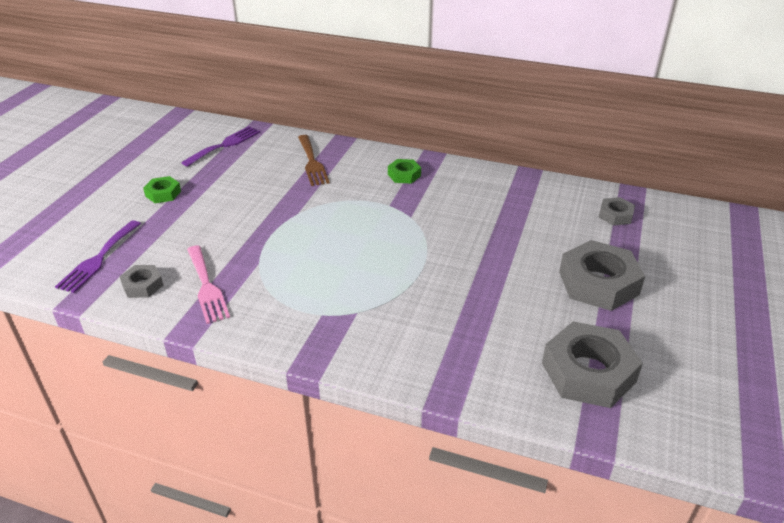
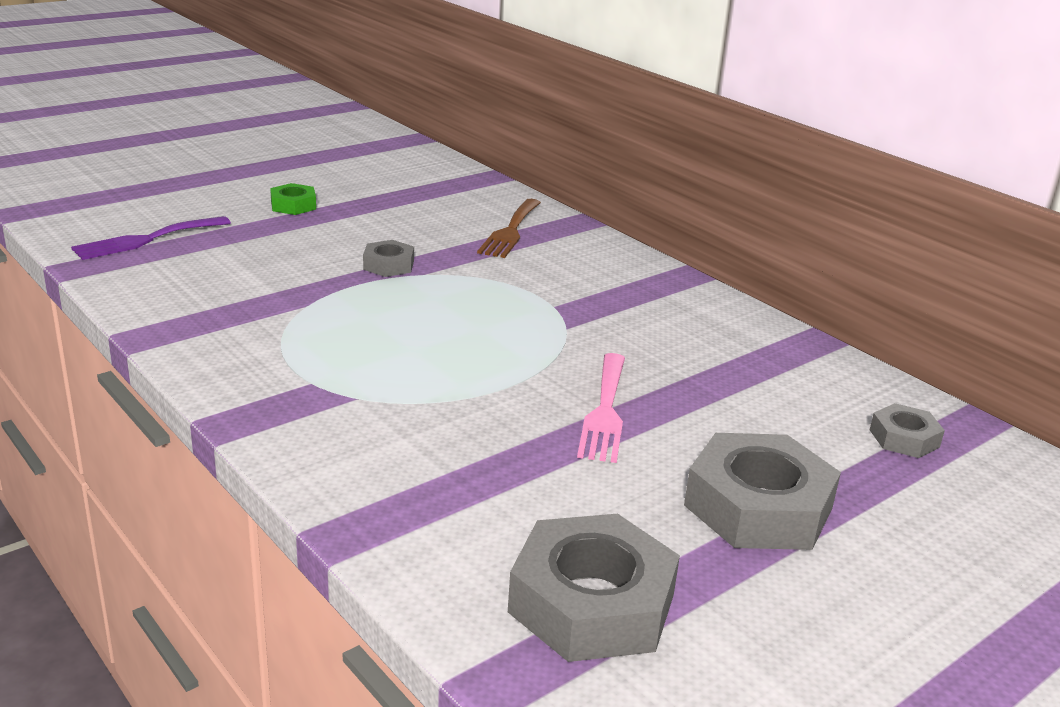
camera: 30 degrees right, 10 degrees down
grey nut [119,265,164,298] -> grey nut moved to [363,240,414,277]
purple fork [181,126,260,167] -> none
pink fork [187,245,230,324] -> pink fork moved to [577,353,625,463]
green nut [388,159,421,184] -> none

